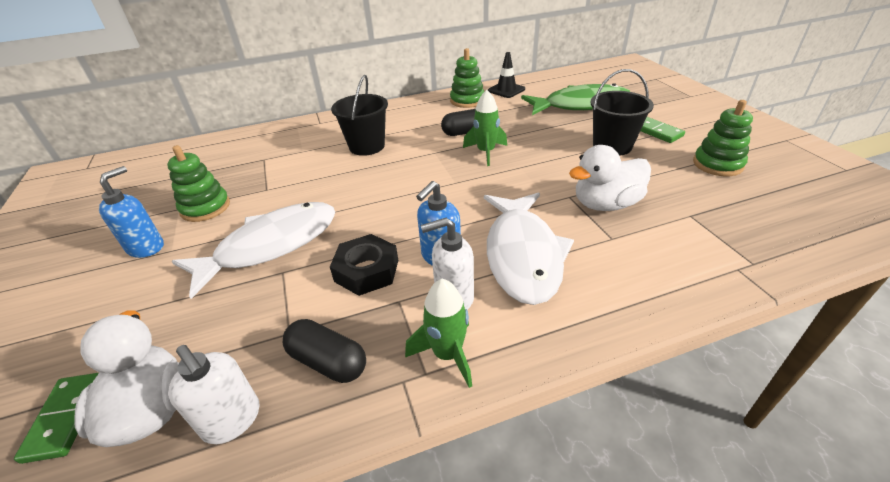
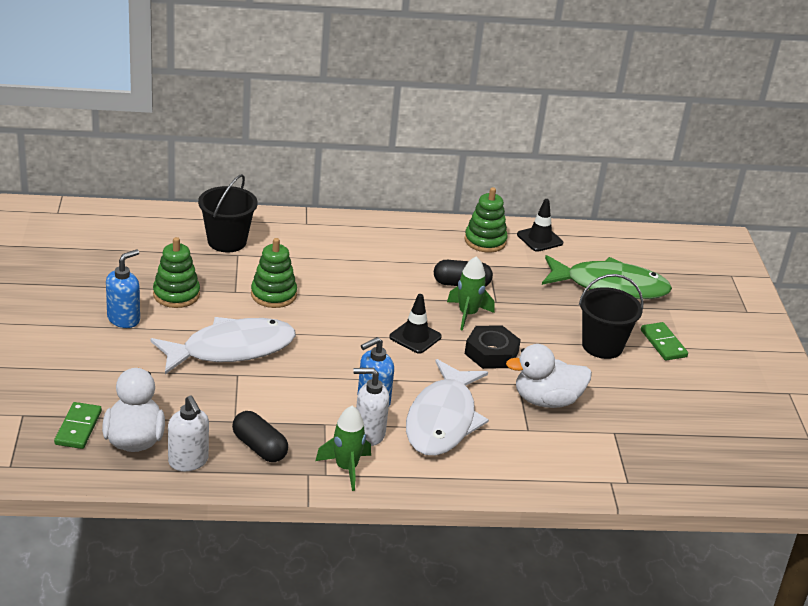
camera: 10 degrees right, 5 degrees down
black nut [330,234,398,296] -> black nut moved to [465,325,521,369]
black bucket [331,75,388,156] -> black bucket moved to [198,174,258,252]
green stacking toy [693,100,753,176] -> green stacking toy moved to [251,238,297,308]
none -> black traffic cone [389,294,442,354]

